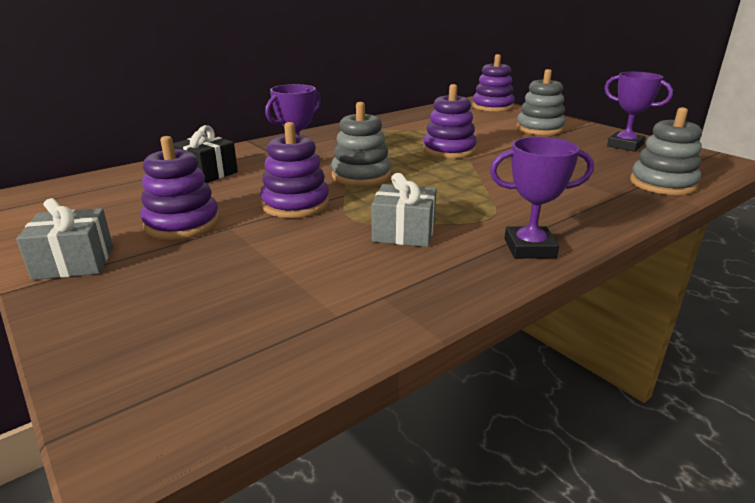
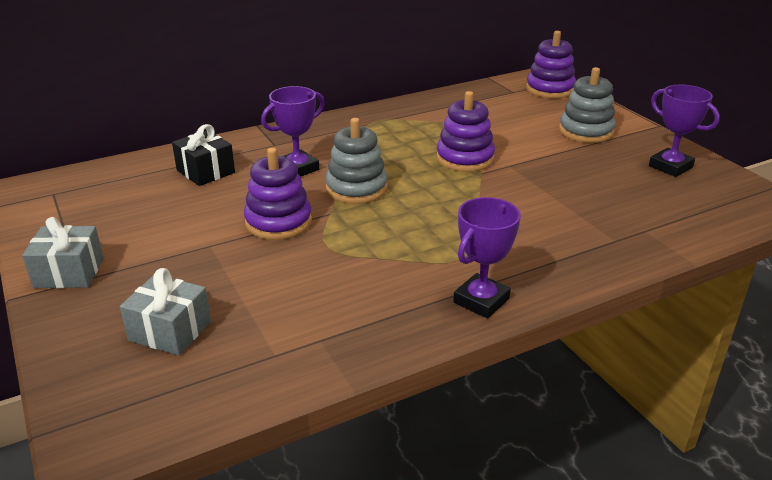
camera: 10 degrees right, 5 degrees up
purple stacking toy [140,136,220,240] -> none
grey gift [371,173,437,247] -> grey gift moved to [120,268,211,355]
purple trophy [490,137,594,259] -> purple trophy turned 60 degrees counterclockwise [453,197,521,318]
grey stacking toy [630,107,702,195] -> none

